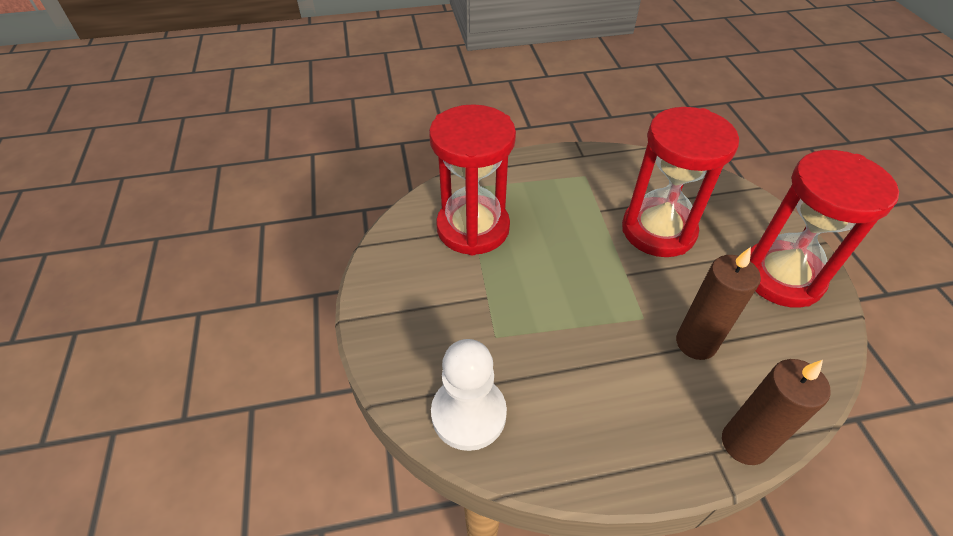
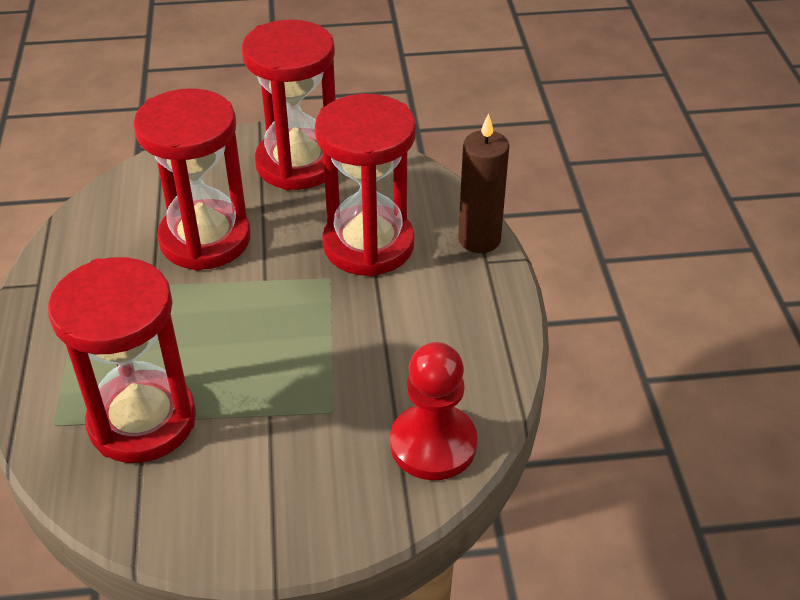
camera: 85 degrees left, 5 degrees down
white pawn [431,339,507,451] -> red pawn [390,342,477,480]
brown candle [676,247,761,360] -> red hourglass [315,94,416,277]

